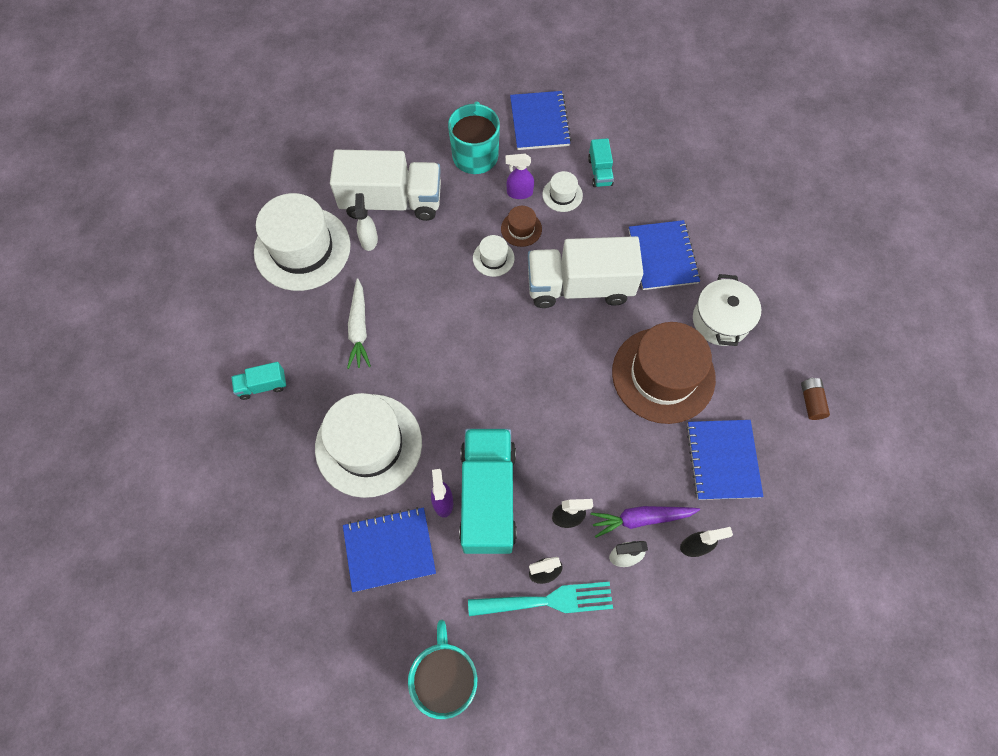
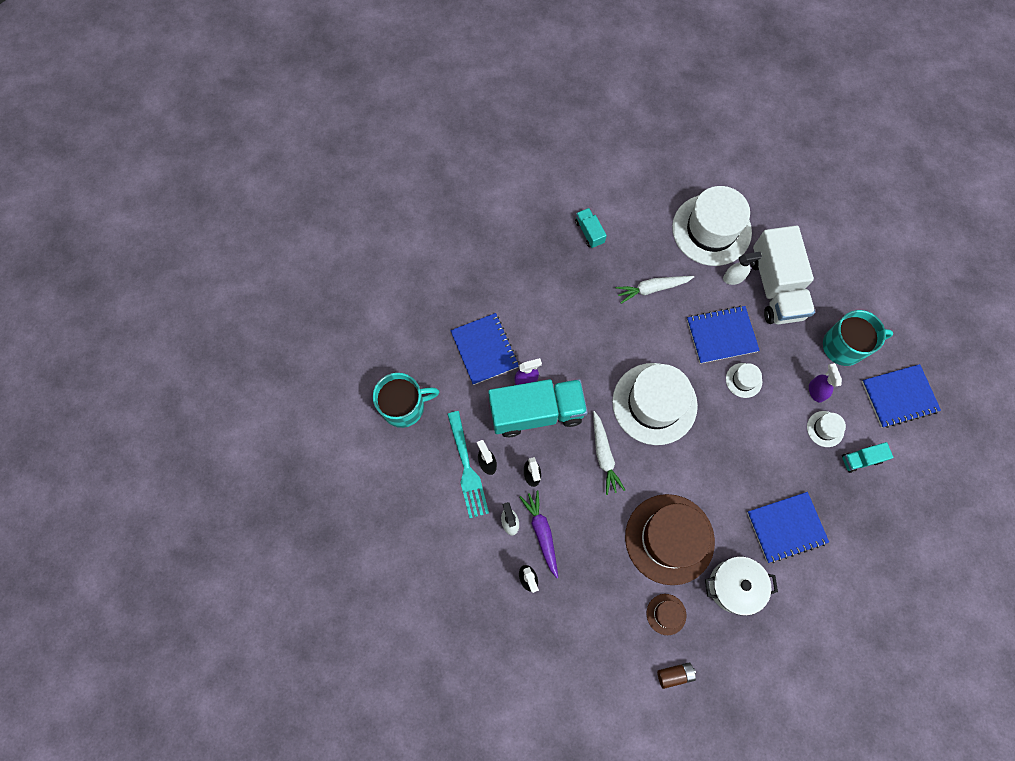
camera: 80 degrees right, 5 degrees up
white hat [315,393,422,498] -> white hat moved to [612,363,698,445]
brown hat [501,206,542,247] -> brown hat moved to [647,594,686,635]
white truck [528,236,643,308] -> none
blue notebook [686,420,764,500] -> blue notebook moved to [687,306,760,364]
none -> white carrot [593,411,625,495]

